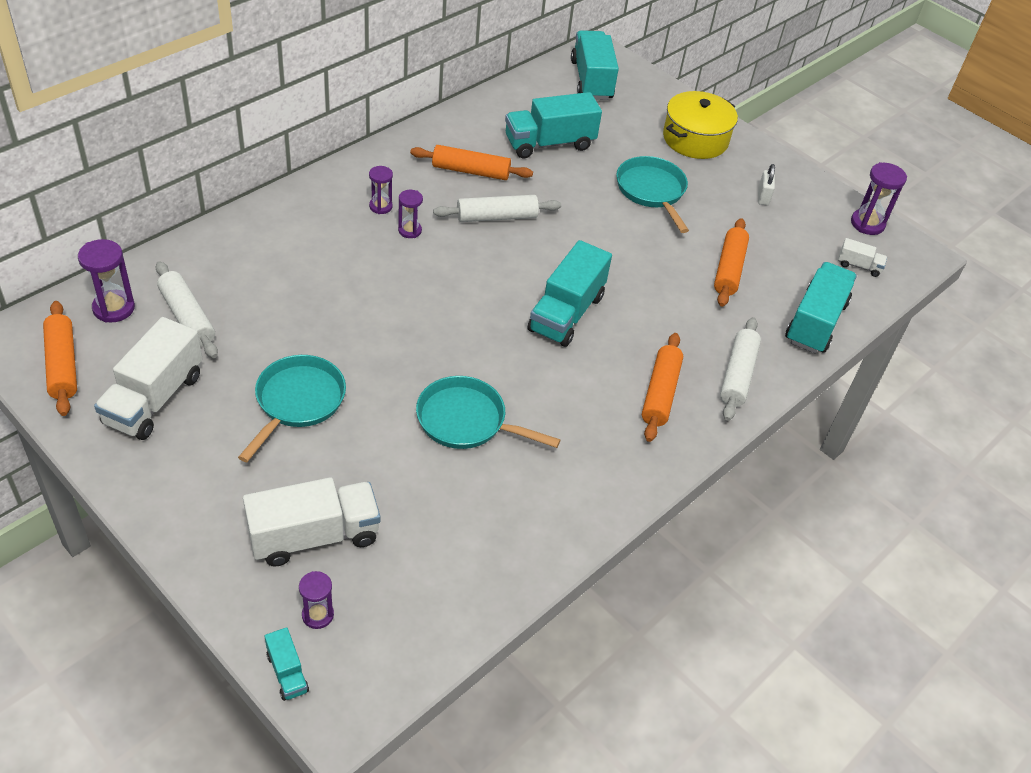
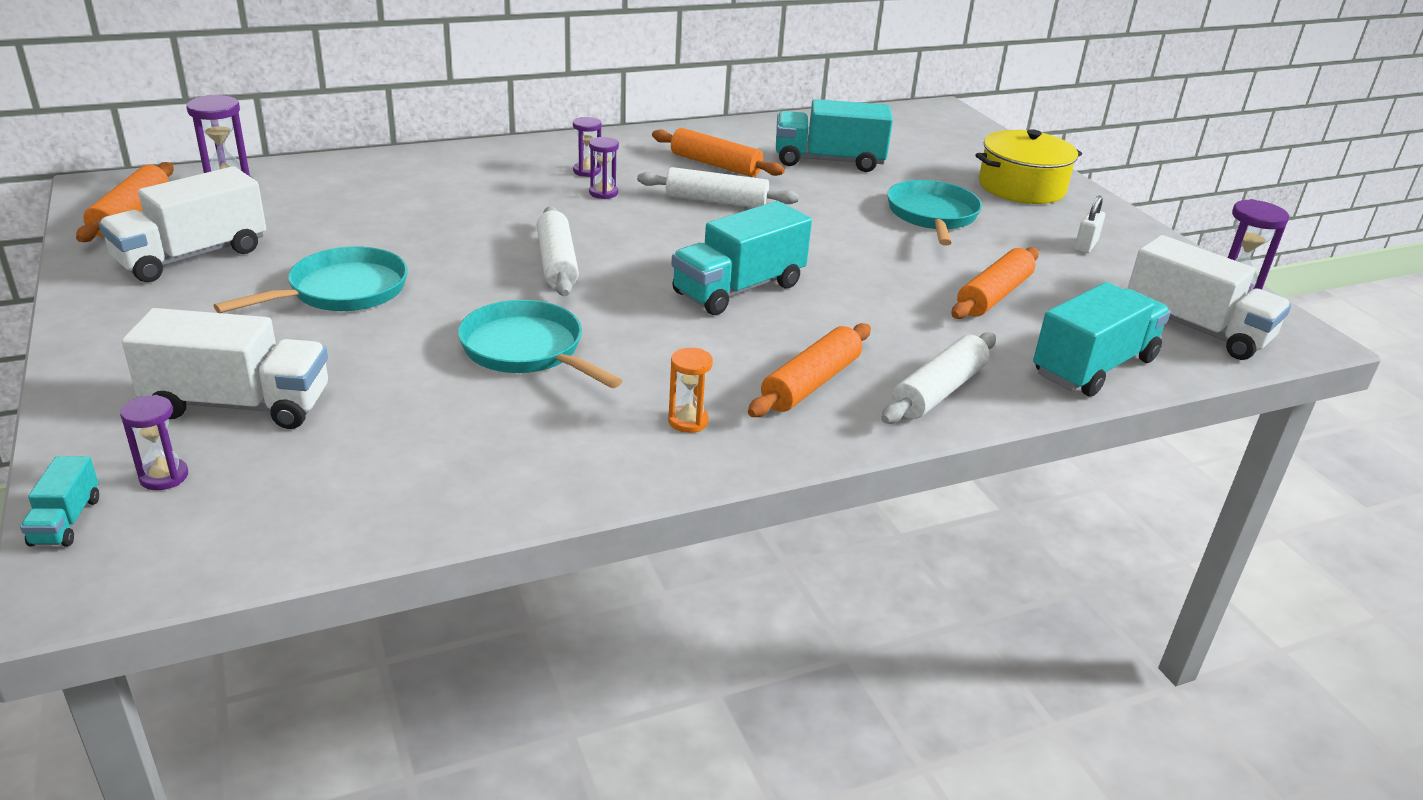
camera: 25 degrees right, 15 degrees down
white rolling pin [156,261,218,358] -> white rolling pin moved to [537,206,579,296]
turquoise truck [571,30,619,100] -> none
white truck [838,238,887,277] -> white truck [1127,235,1291,360], size x2.13
none -> orange hourglass [668,348,713,433]

